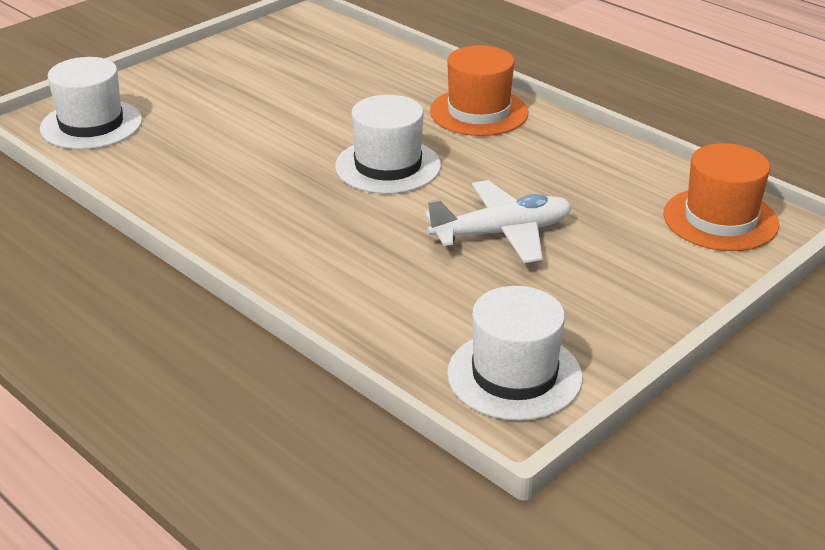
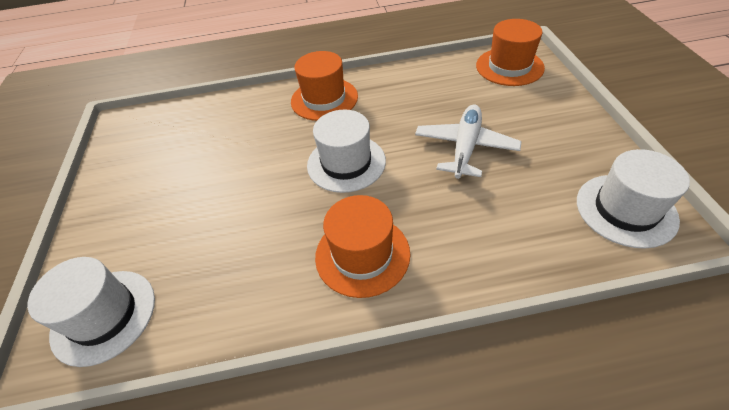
camera: 50 degrees left, 15 degrees up
none -> orange hat [315,195,410,298]

